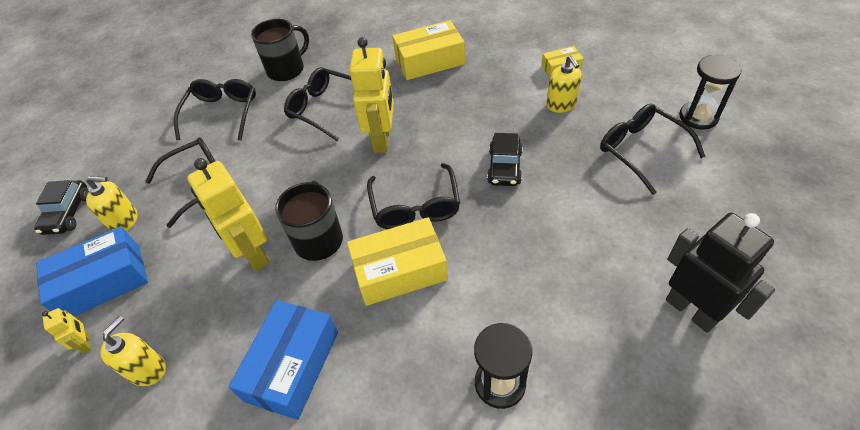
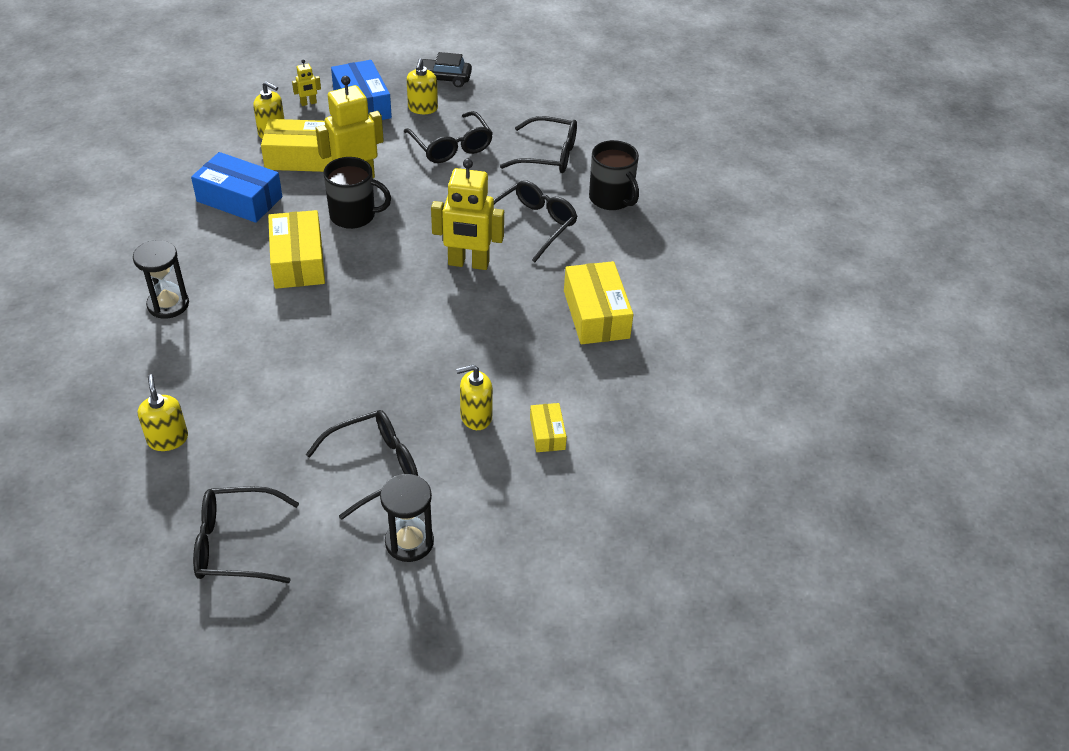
camera: 90 degrees right, 5 degrees down
black glasses [367,163,460,229] -> black glasses moved to [193,486,299,583]
black car [487,133,523,186] -> none
black robot [666,213,775,333] -> yellow soap dispenser [138,374,188,451]
none -> yellow box [261,119,333,172]

